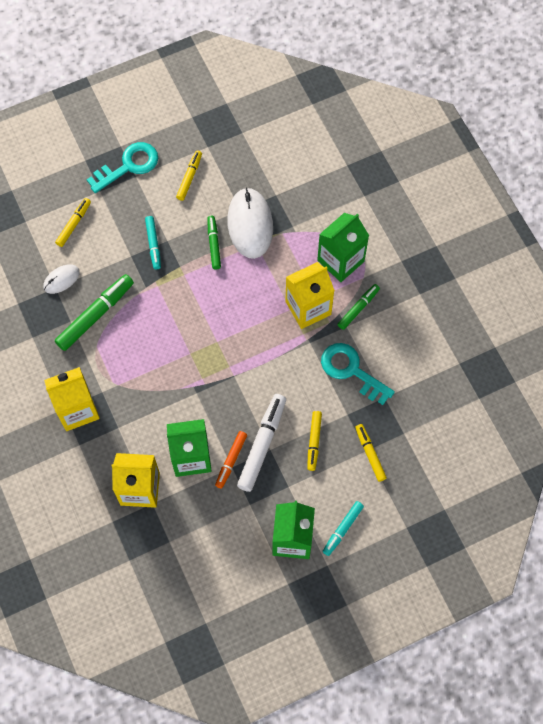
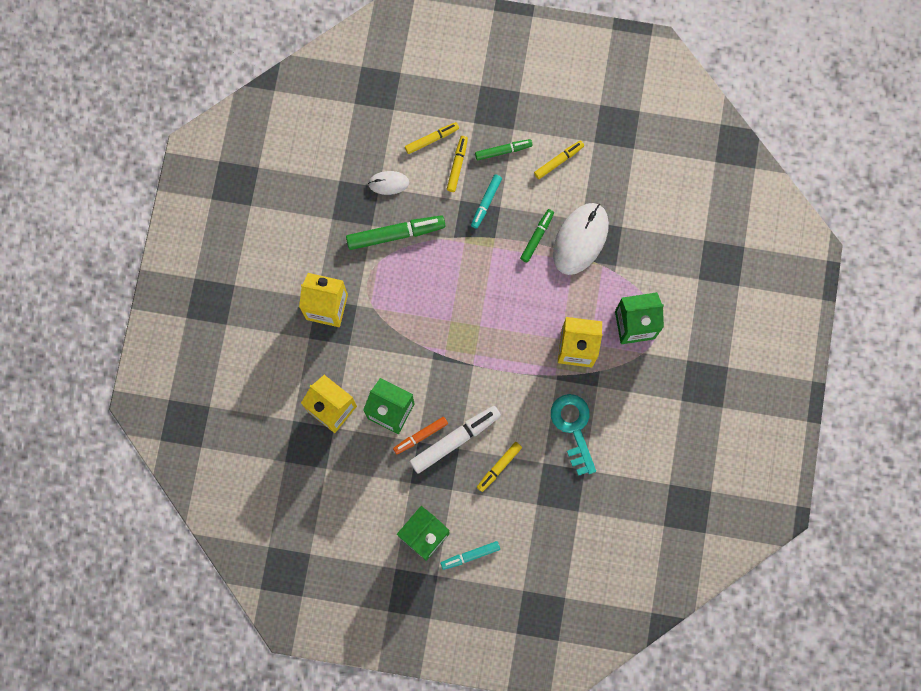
camera: 35 degrees right, 10 degrees up
turquoise key [87,142,158,193] -> none
green marker [338,284,380,330] -> green marker moved to [475,139,533,161]
yellow marker [355,424,387,482] -> yellow marker moved to [447,136,468,192]

